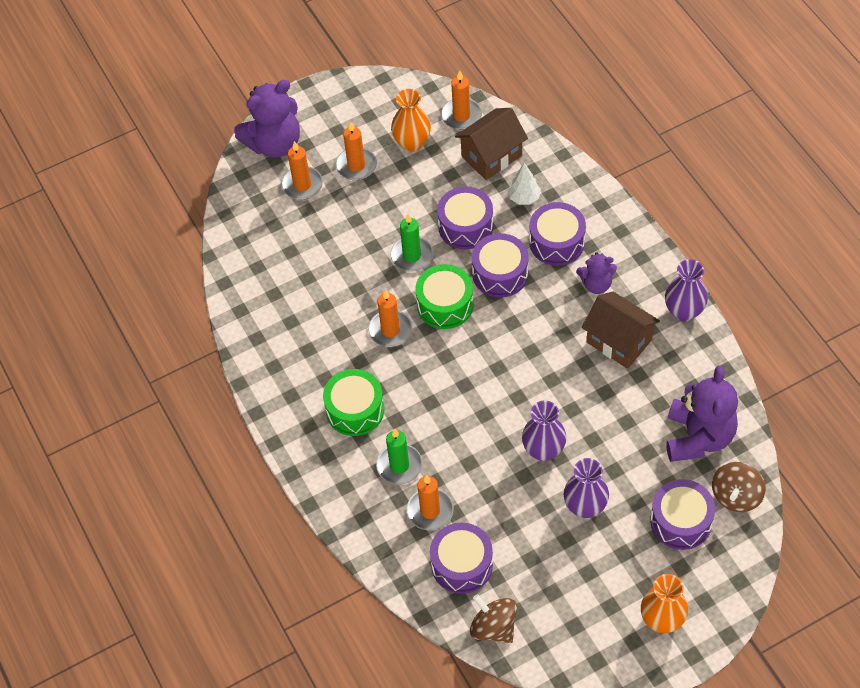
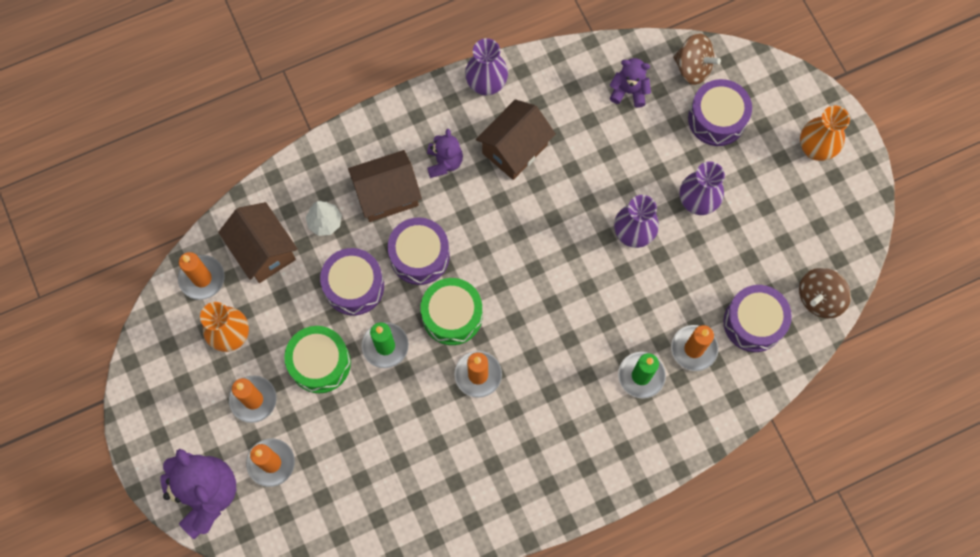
camera: 90 degrees left, 15 degrees up
green drum [323,369,384,436] -> green drum moved to [284,326,351,393]
purple drum [529,202,586,266] -> brown house [348,150,422,222]
purple teddy bear [666,365,738,462] -> purple teddy bear [610,58,651,108], size x0.54

